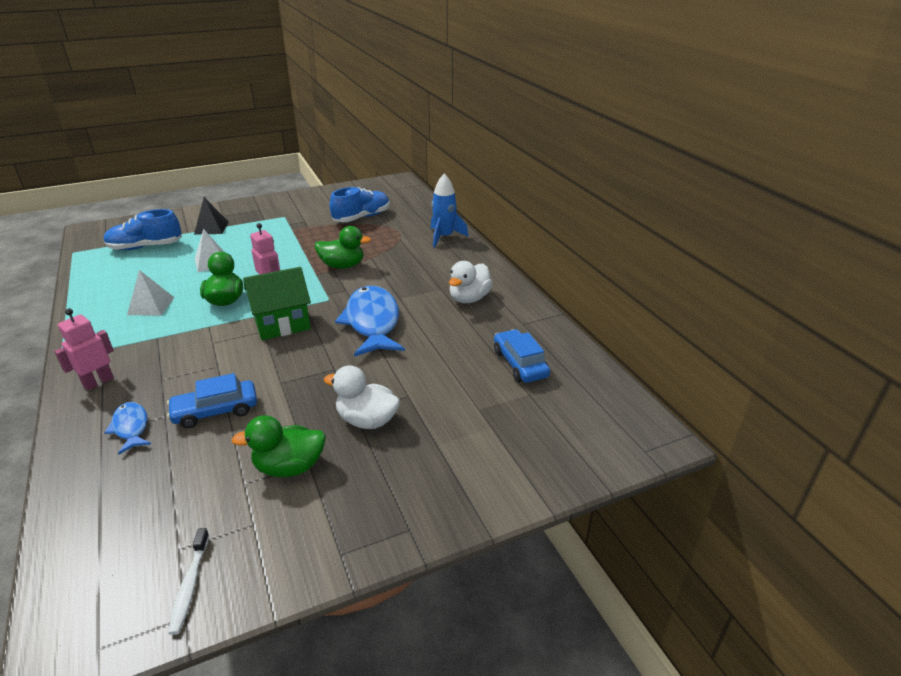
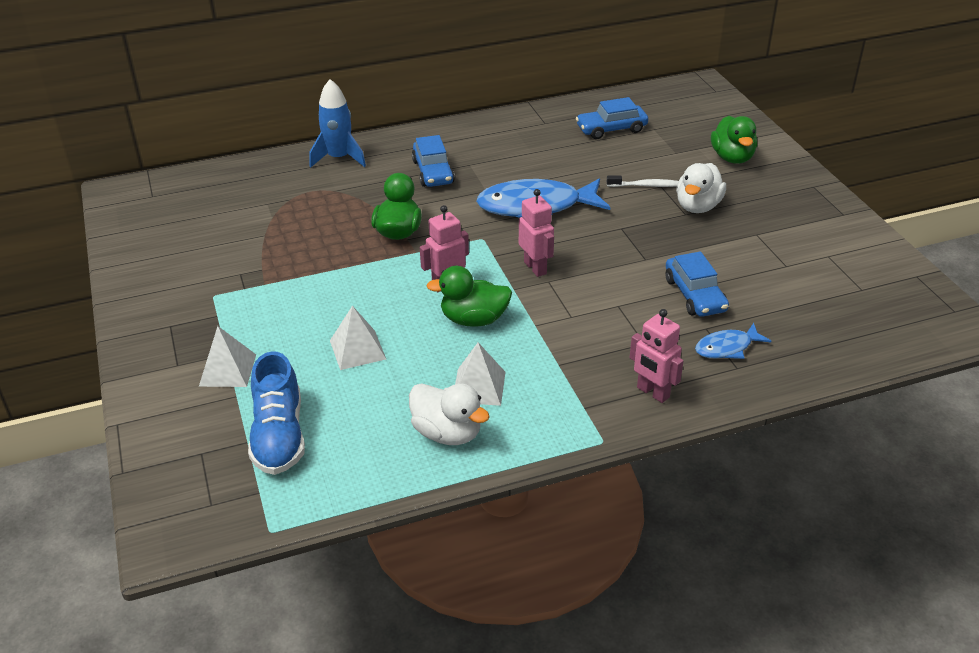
camera: 85 degrees left, 5 degrees up
white toothbrush [168,528,209,635] -> white toothbrush moved to [607,175,678,187]
black pyramid [194,197,229,235] -> white pyramid [199,326,256,387]
green duck [232,415,326,477] -> green duck moved to [711,116,757,164]
green house [243,267,311,340] -> pink robot [519,189,554,277]
blue shoe [330,187,390,222] -> none
white duck [449,261,493,303] -> white duck moved to [409,383,490,445]
none -> blue car [412,135,455,187]

